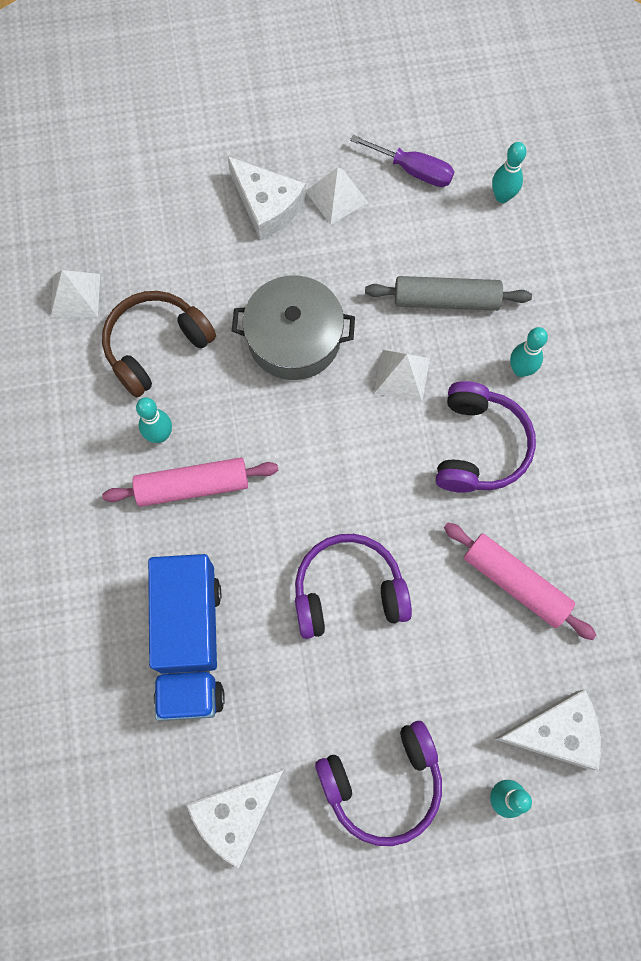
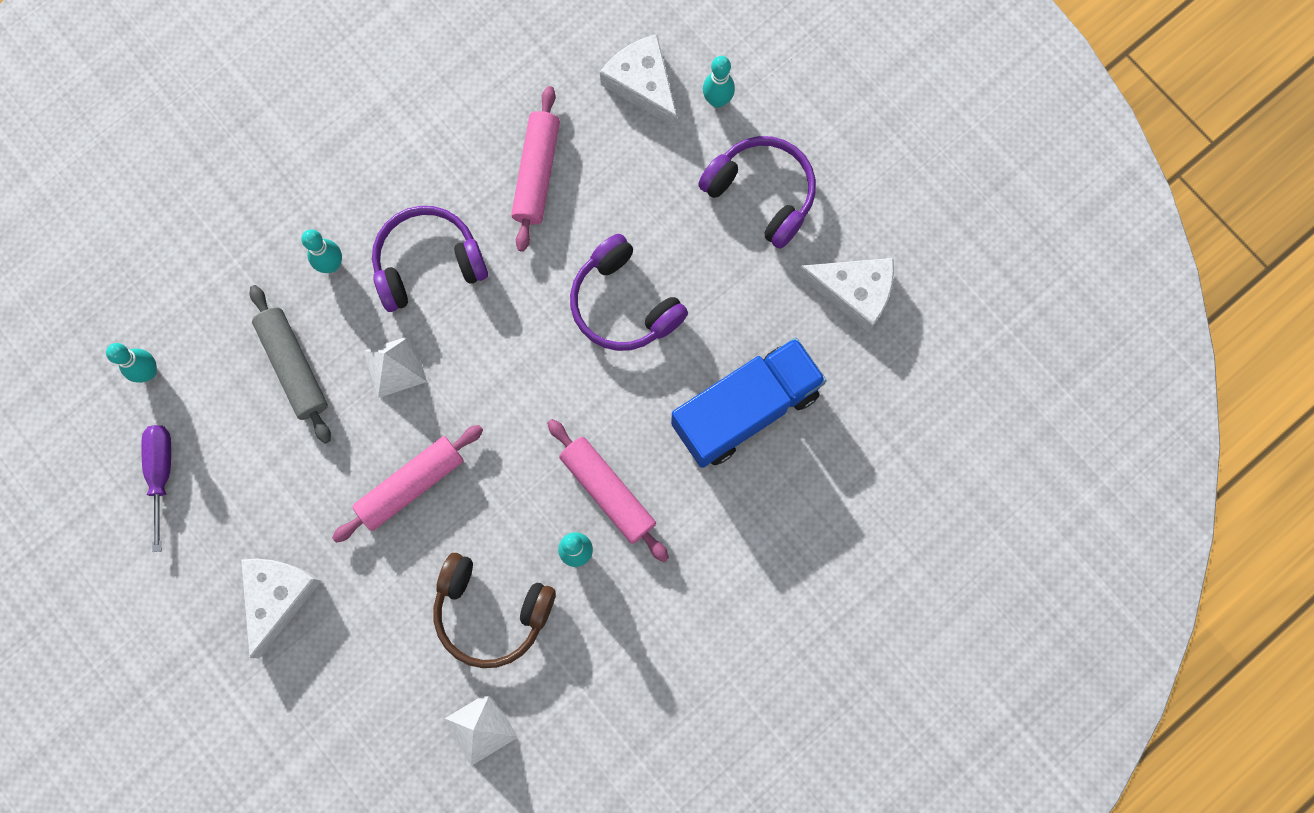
camera: 120 degrees left, 5 degrees up
grey pot [232,275,355,380] -> pink rolling pin [332,425,483,543]
white pyramid [306,167,369,225] -> none

